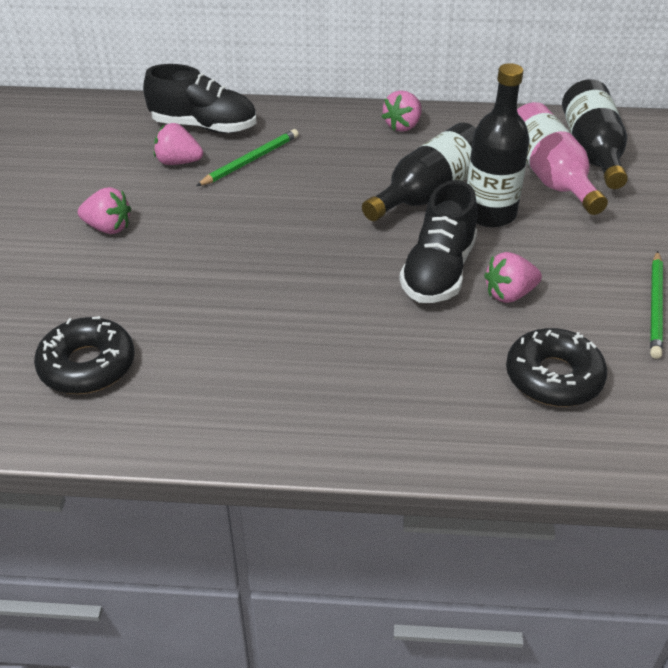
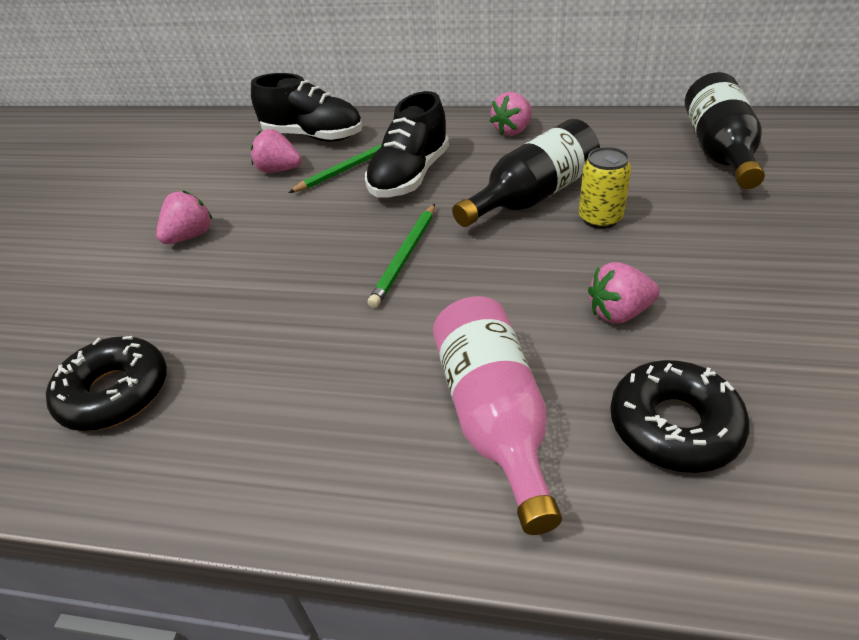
camera: 10 degrees right, 0 degrees up
pink strawberry [78,187,131,234] -> pink strawberry turned 75 degrees counterclockwise [156,190,213,244]
black shoe [399,180,478,303] -> black shoe moved to [365,91,449,198]
black bottle [467,63,530,227] -> yellow can [579,147,631,229]
pink bottle [517,102,608,215] -> pink bottle moved to [433,296,562,535]
green pencil [650,251,663,359] -> green pencil moved to [368,204,435,308]

